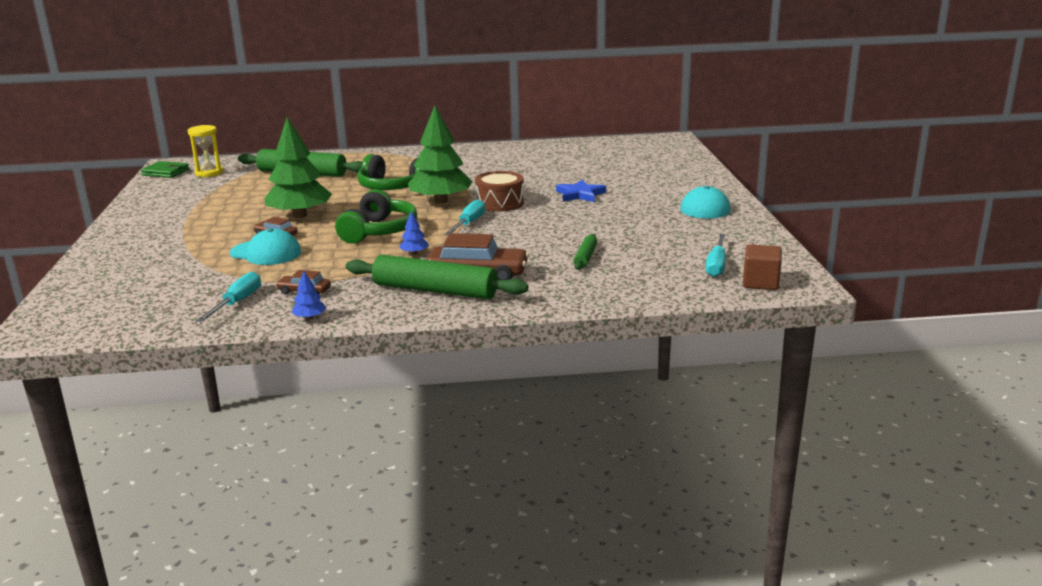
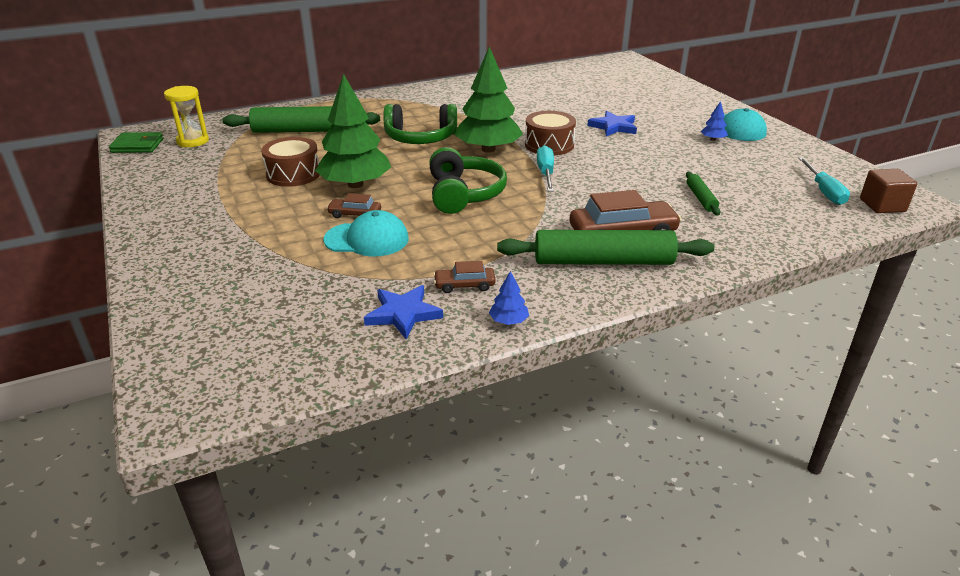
camera: 20 degrees left, 10 degrees up
turquoise screwdriver [196,272,261,322] -> blue star [364,285,443,339]
blue tree [399,211,429,255] -> blue tree moved to [701,101,728,141]
none -> brown drum [261,137,320,187]

